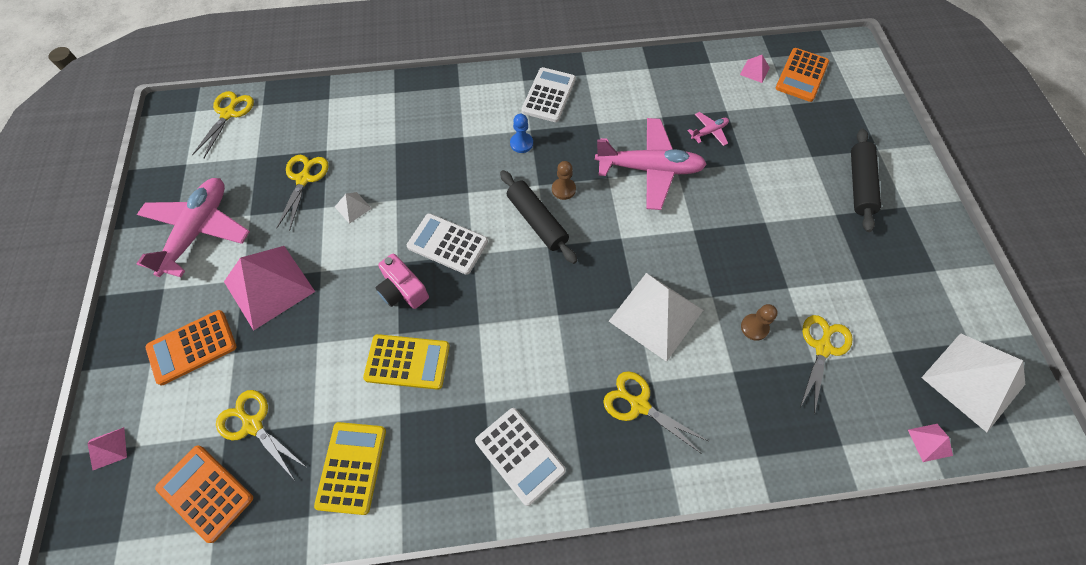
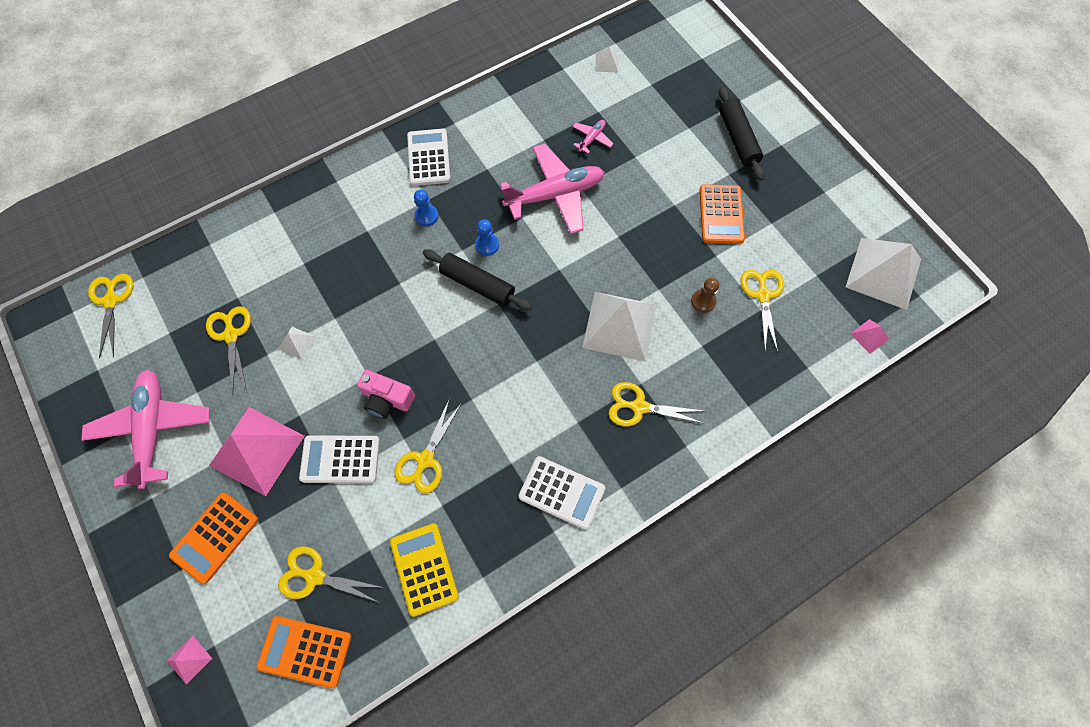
camera: 25 degrees left, 5 degrees up
yellow calculator [363,334,450,390] -> yellow scissors [394,398,461,493]
white calculator [407,213,488,275] -> white calculator moved to [299,435,380,483]
brown pawn [552,161,576,200] -> blue pawn [475,219,499,256]
pink pyramid [740,55,770,83] -> white pyramid [595,47,619,73]
orange calculator [776,48,829,102] -> orange calculator moved to [700,184,745,244]

